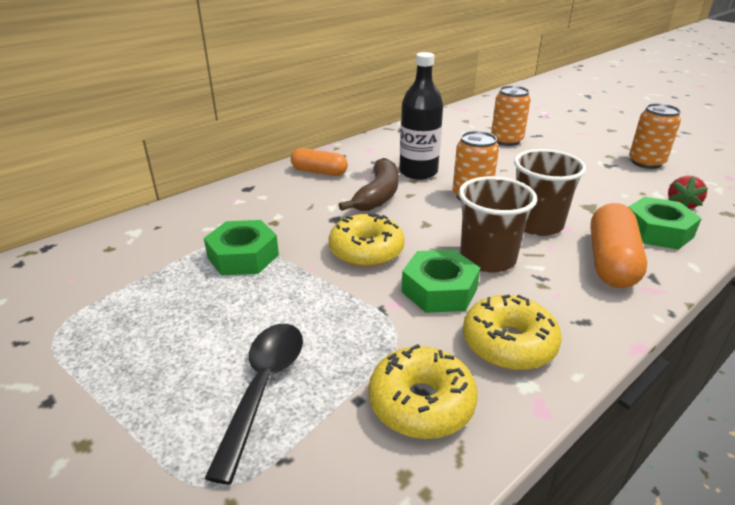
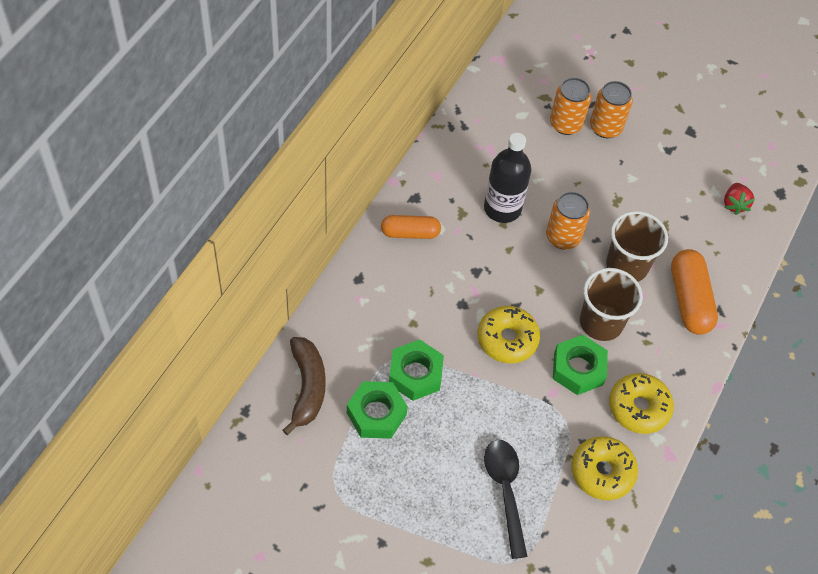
camera: 25 degrees left, 25 degrees up
brown banana [339,158,399,211] -> brown banana moved to [283,337,326,435]
orange can [629,103,681,169] -> orange can moved to [590,81,633,138]
green nut [629,197,702,250] -> green nut moved to [347,381,408,439]

